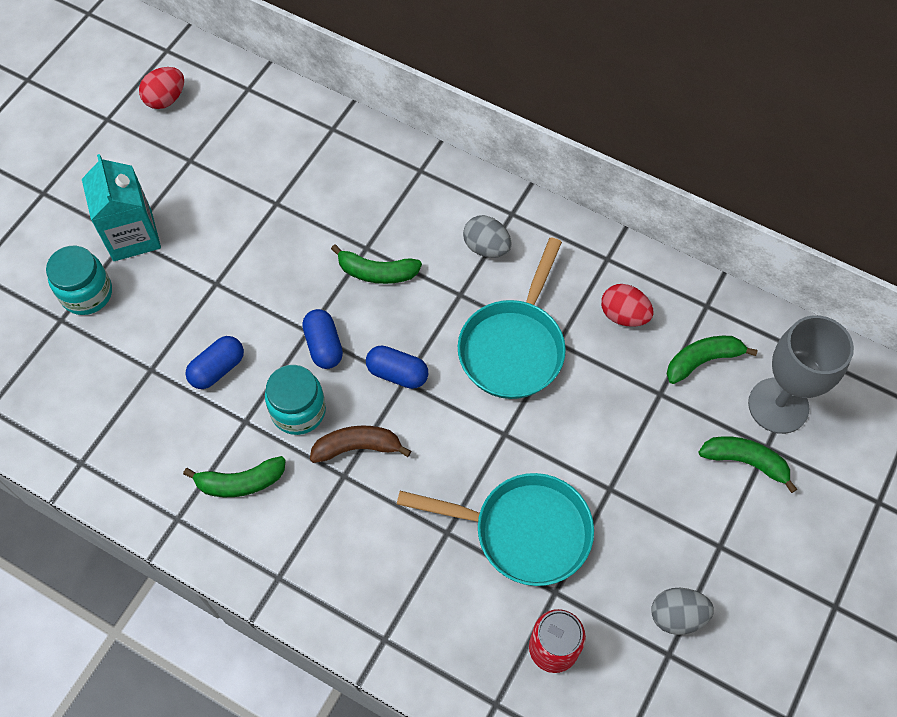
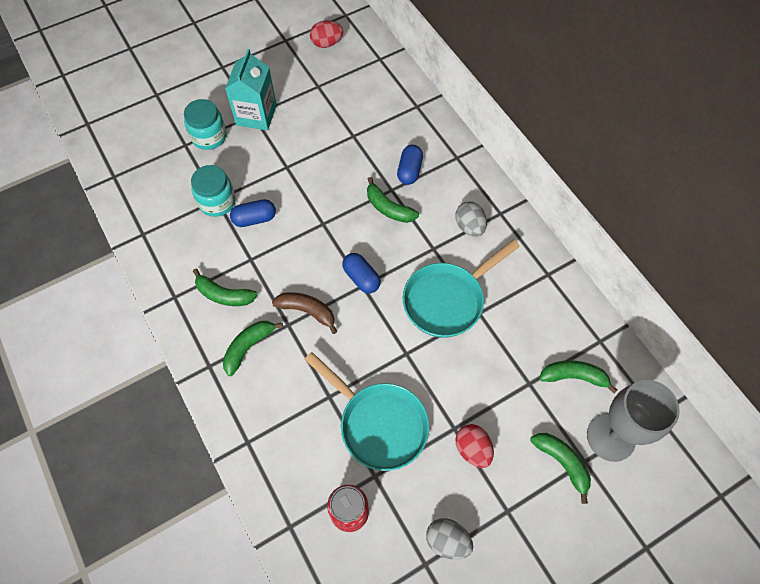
camera: 30 degrees right, 0 degrees up
turquoise jar [265,365,326,435] -> turquoise jar moved to [191,165,236,217]
blue capsule [302,309,343,369] -> blue capsule moved to [397,145,423,185]
red egg [601,284,654,327] -> red egg moved to [456,424,494,468]
none -> green banana [223,321,283,376]

